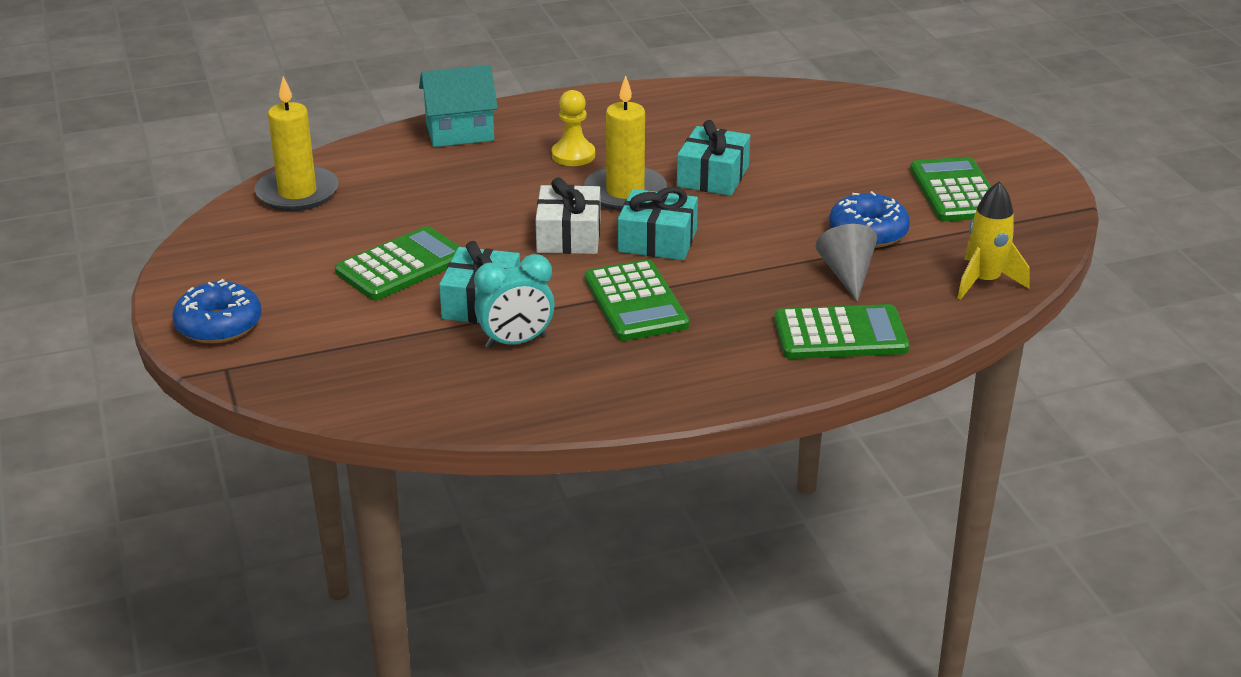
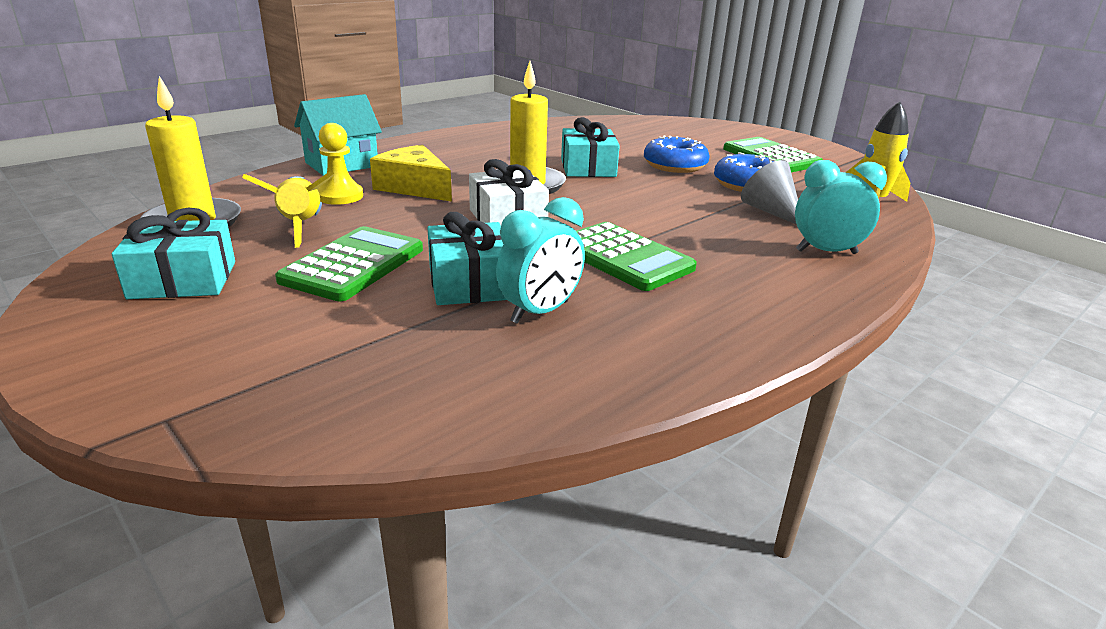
camera: 25 degrees left, 5 degrees down
blue donut [172,279,261,343] -> blue donut moved to [644,136,710,173]
yellow pawn [552,90,595,166] -> yellow pawn moved to [317,123,363,205]
turquoise gift [618,187,698,260] -> turquoise gift moved to [112,208,235,299]
green calculator [774,304,909,359] -> turquoise clock [795,160,887,254]
none -> yellow rocket [242,170,334,248]
none -> yellow cheese [370,145,452,202]

